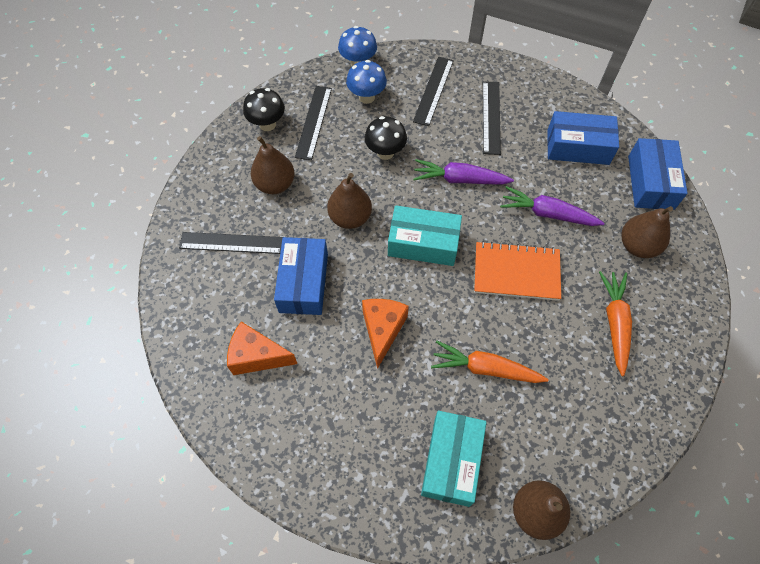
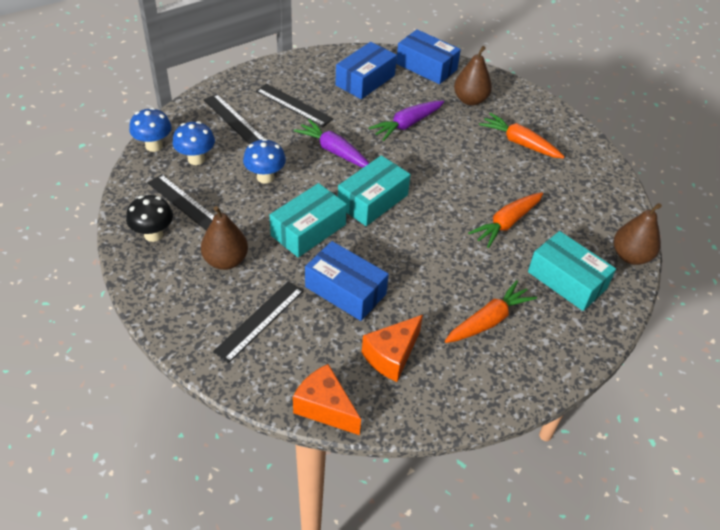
camera: 60 degrees left, 15 degrees down
brown pear [327,173,372,229] -> turquoise box [270,183,347,258]
orange cheese [362,299,409,369] -> orange cheese moved to [293,364,361,435]
black mushroom [365,116,407,160] -> blue mushroom [243,138,286,184]
purple carrot [413,159,514,185] -> purple carrot turned 90 degrees clockwise [294,119,369,168]
orange notebook [474,241,561,301] -> none
none -> orange carrot [445,280,537,343]

